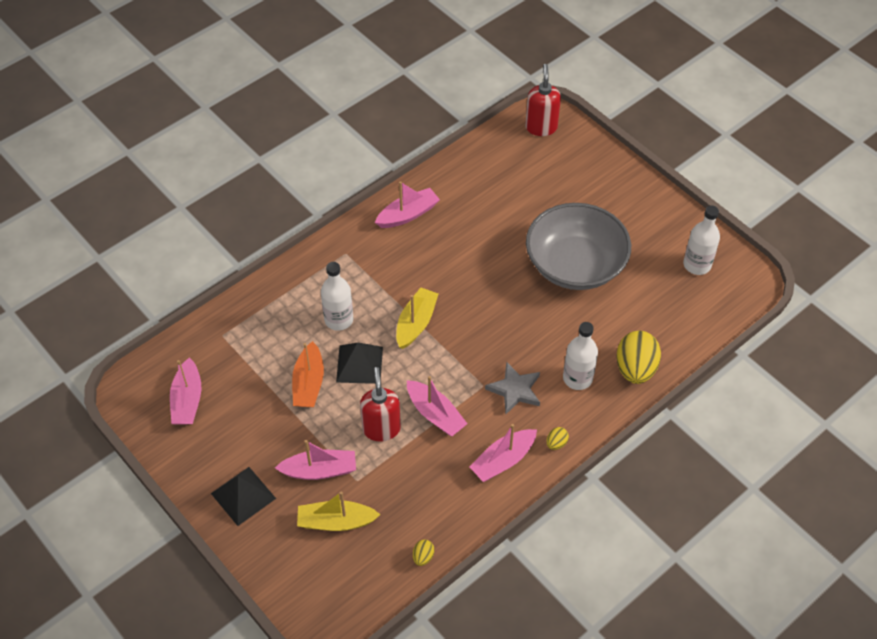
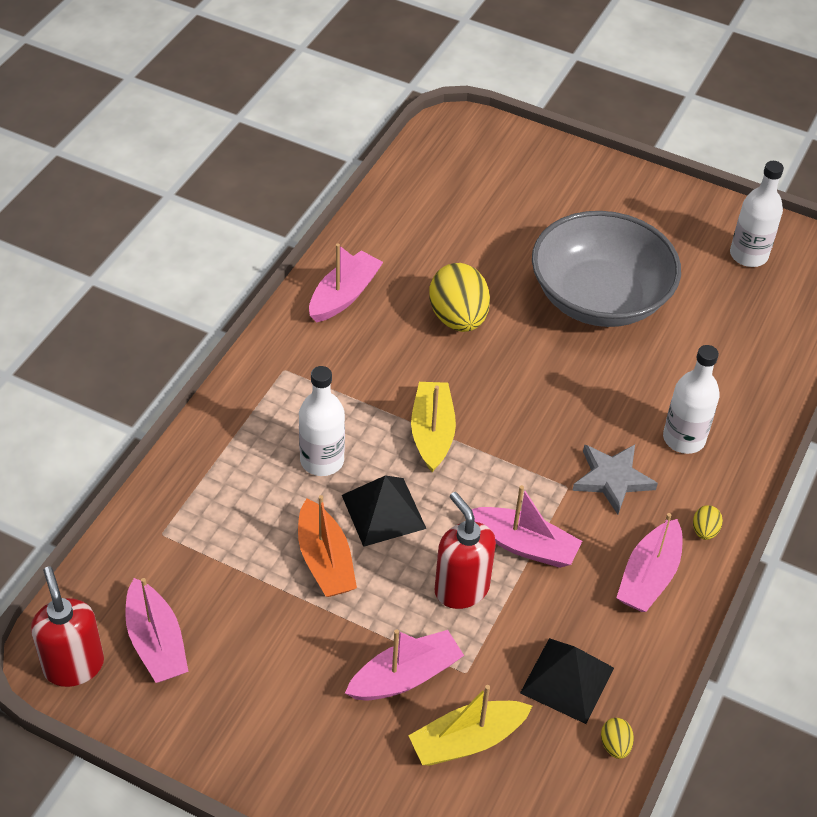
camera: 25 degrees left, 5 degrees down
black pyramid [211,467,276,526] -> black pyramid moved to [520,638,614,724]
red soap dispenser [525,64,561,136] -> red soap dispenser moved to [31,566,104,687]
yellow egg [616,331,661,384] -> yellow egg moved to [429,263,490,332]

